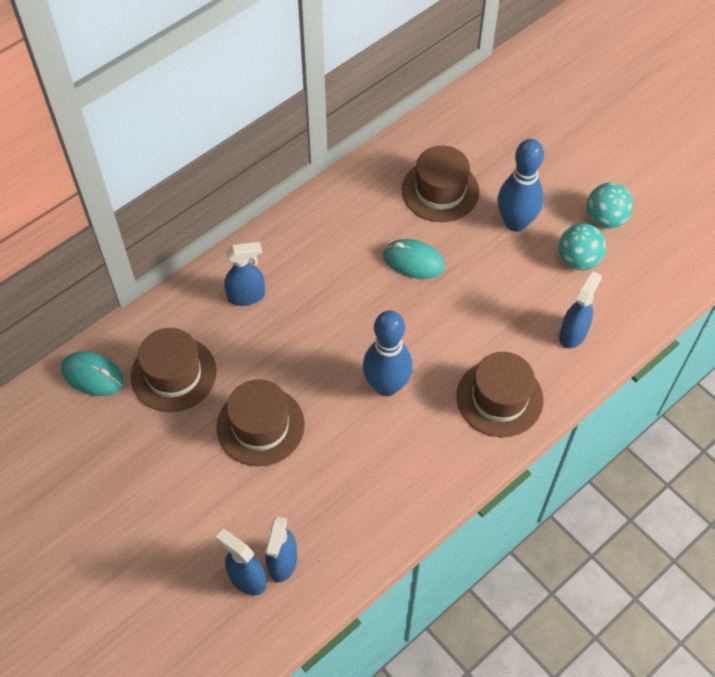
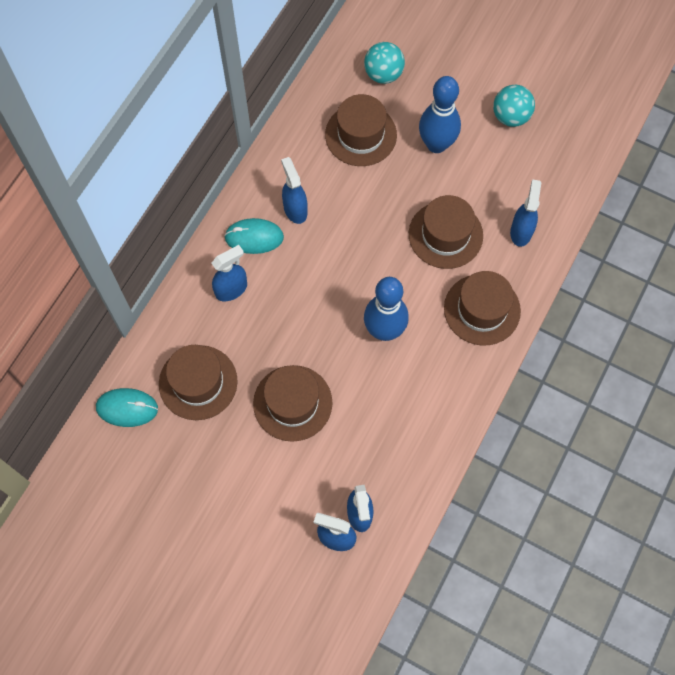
camera: 20 degrees left, 10 degrees up
turquoise mouse [383,239,445,279] -> turquoise mouse moved to [224,218,284,254]
turquoise ball [559,223,606,270] -> turquoise ball moved to [364,42,405,84]
none -> blue spray bottle [281,157,307,224]
none -> brown hat [409,195,483,269]

